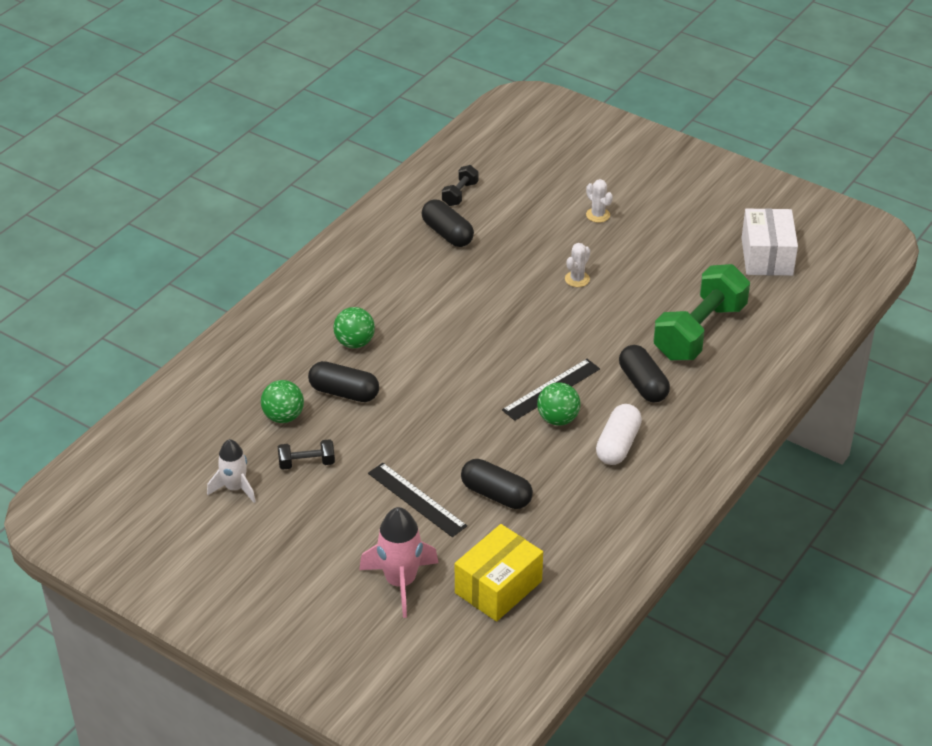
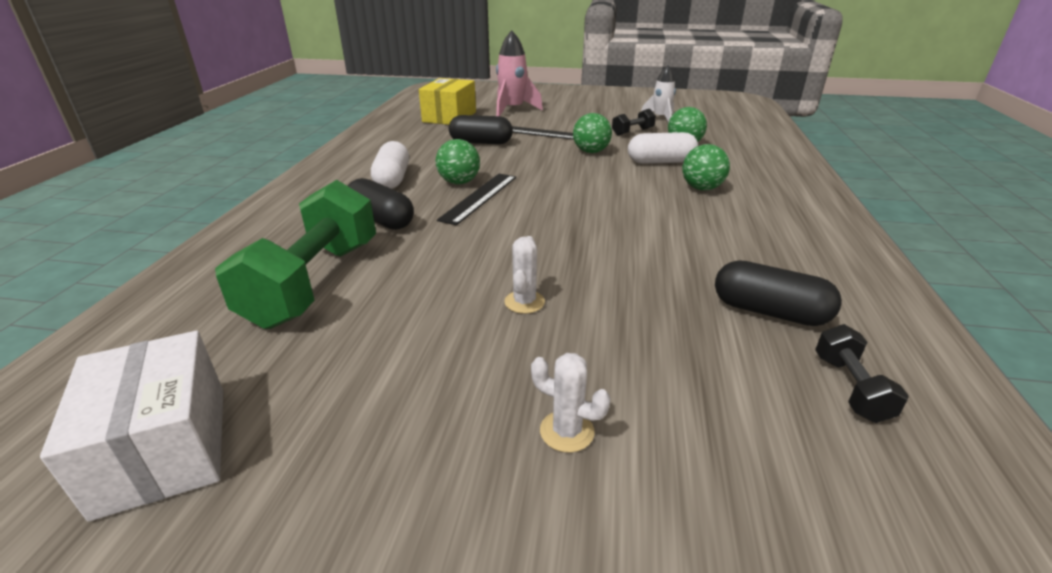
camera: 155 degrees right, 10 degrees down
black capsule [308,361,379,402] -> white capsule [628,132,698,164]
none -> green ball [573,113,612,153]

